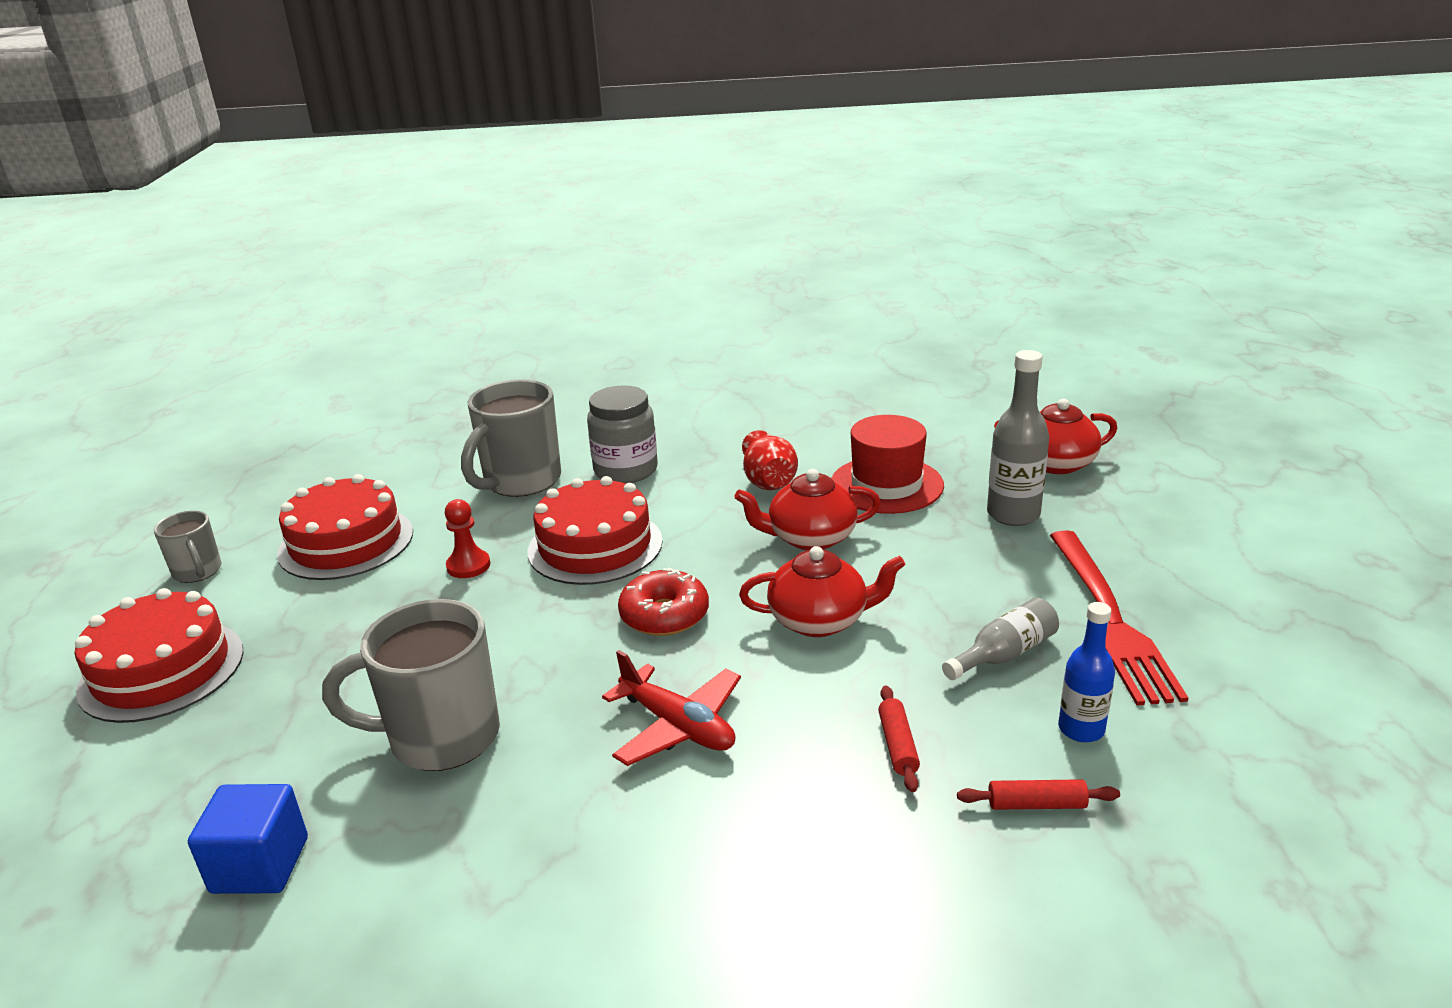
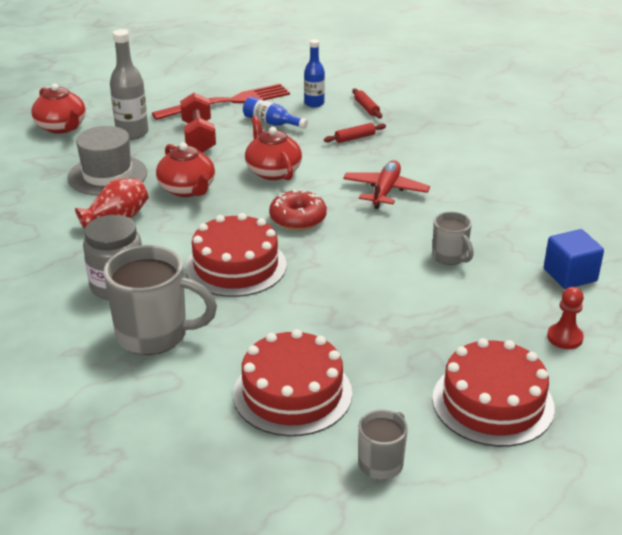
camera: 115 degrees left, 5 degrees up
grey mug [322,599,500,771] -> grey mug [432,212,474,265], size x0.55
red pawn [445,499,490,578] -> red pawn moved to [547,287,584,349]
red hat [831,415,944,514] -> grey hat [67,126,147,196]
grey bottle [942,598,1059,680] -> blue bottle [243,97,308,129]
none -> red dumbbell [180,93,216,153]

